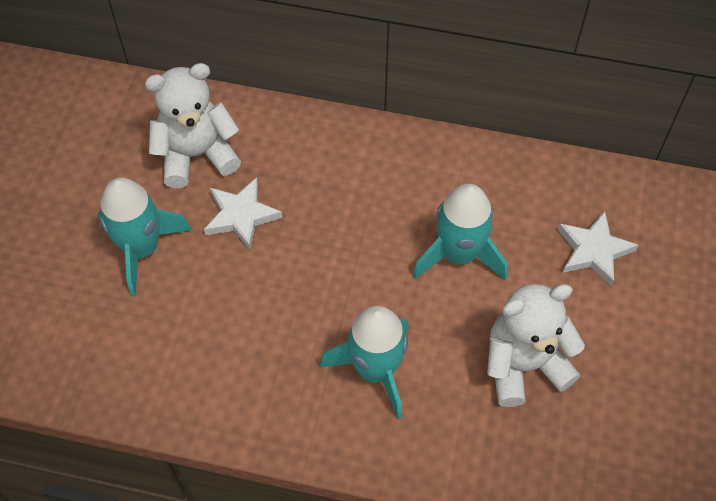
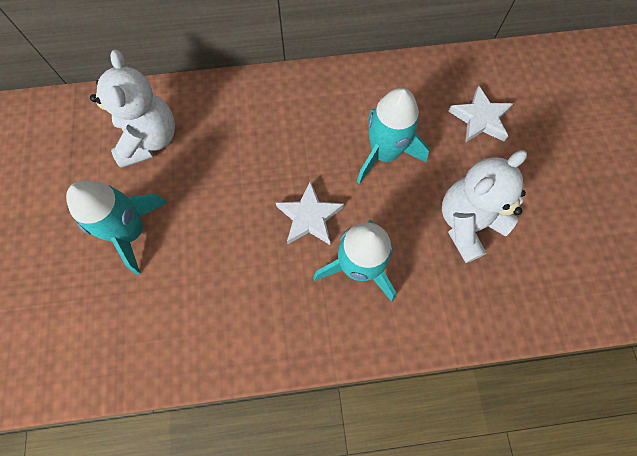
camera: 20 degrees left, 10 degrees up
white teddy bear [145,63,241,188] -> white teddy bear turned 120 degrees clockwise [90,50,175,168]
white star [204,177,282,250] -> white star moved to [276,181,344,245]

